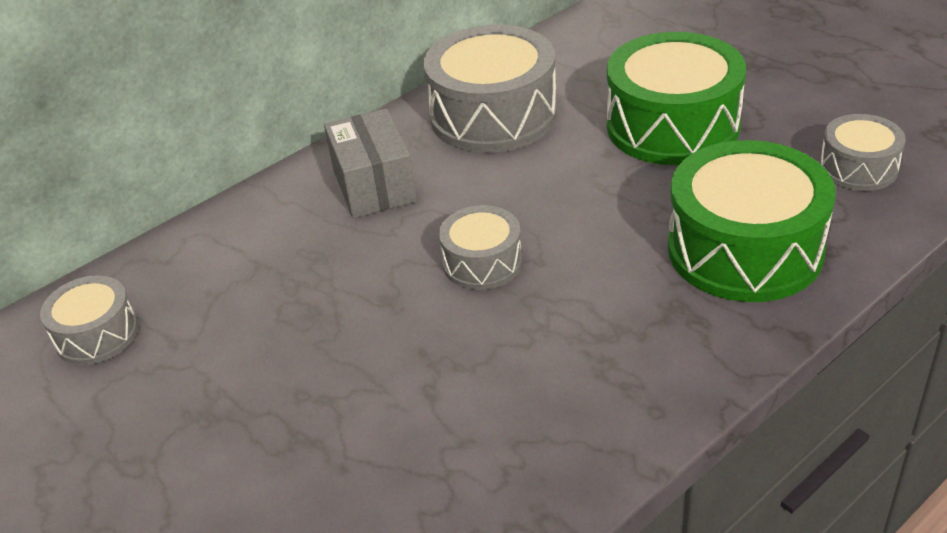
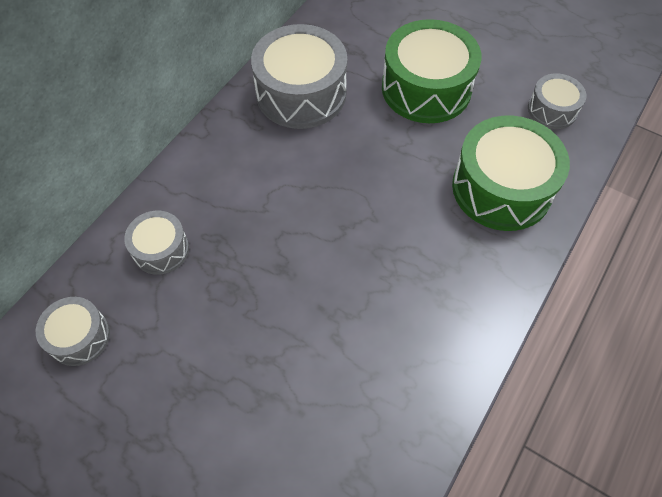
camera: 20 degrees left, 20 degrees up
grey box [324,109,417,218] -> none
grey drum [439,205,522,290] -> grey drum moved to [124,211,189,275]

